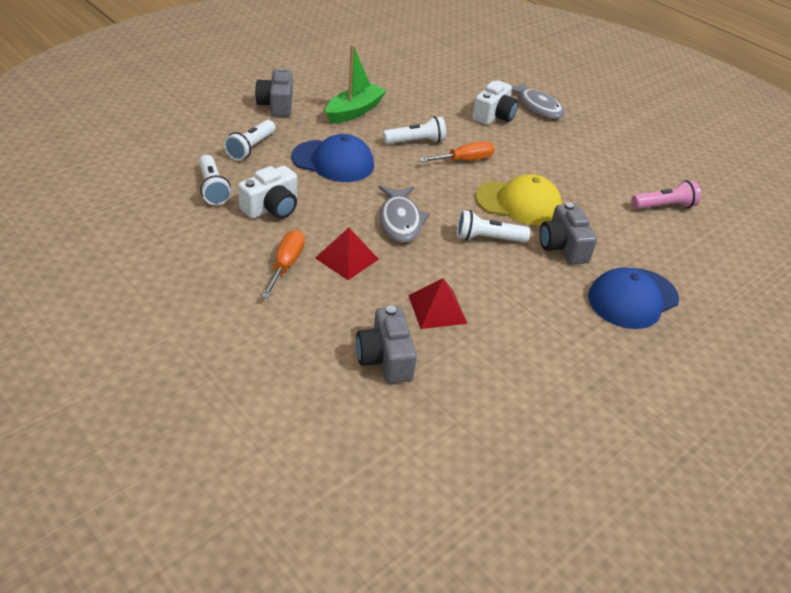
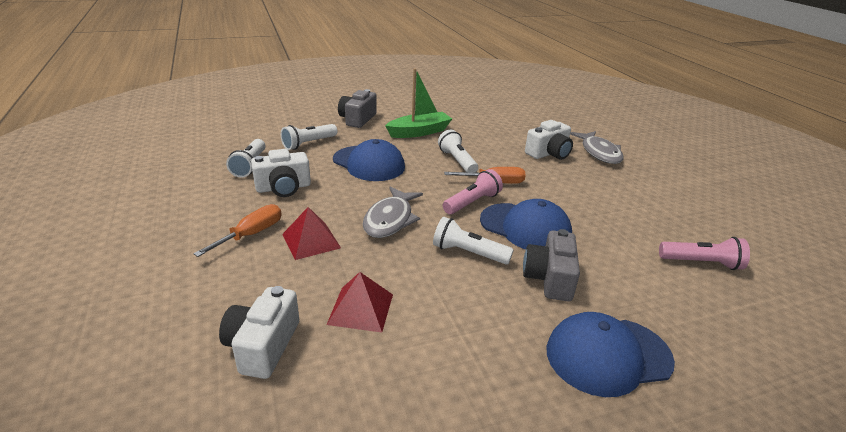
camera: 25 degrees right, 10 degrees down
grey camera [356,306,417,383] -> white camera [219,286,299,379]
white flashlight [383,116,446,144] -> white flashlight turned 120 degrees counterclockwise [438,130,478,173]
yellow cap [475,174,562,225] -> blue cap [480,199,572,250]
none -> pink flashlight [443,169,503,214]

